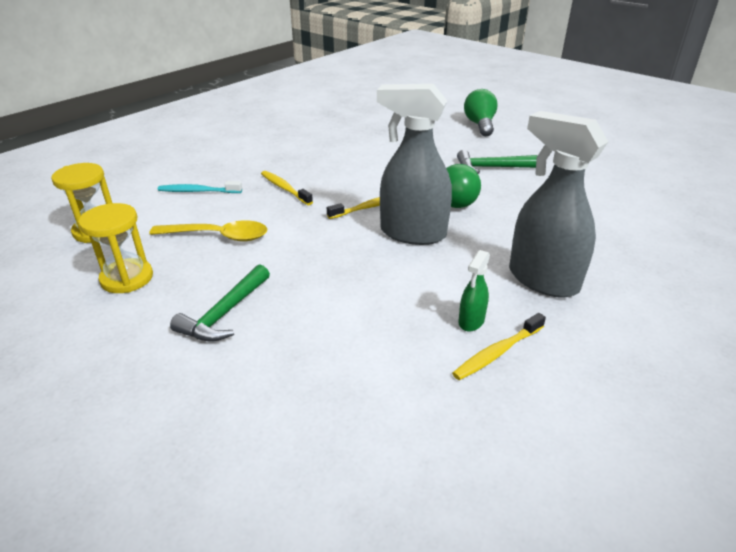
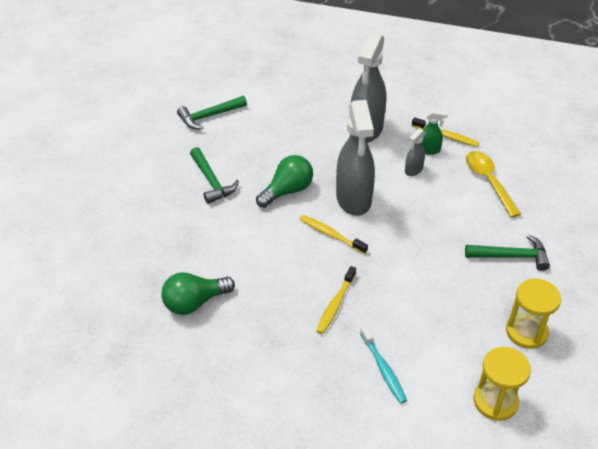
camera: 115 degrees left, 10 degrees up
yellow spoon [149,220,267,241] -> yellow spoon moved to [466,151,521,218]
green light bulb [464,89,498,136] -> green light bulb moved to [161,272,235,315]
none -> green hammer [177,96,247,130]
none -> grey spray bottle [405,128,426,176]

